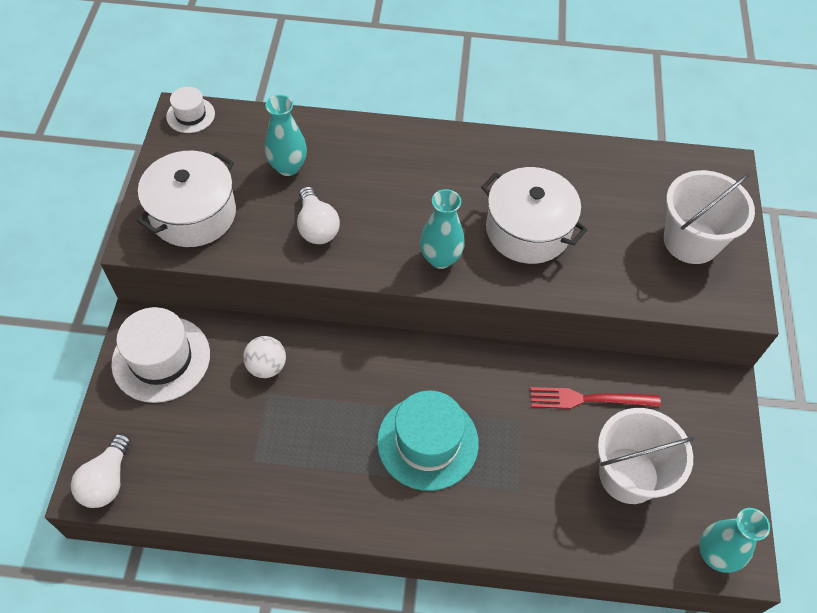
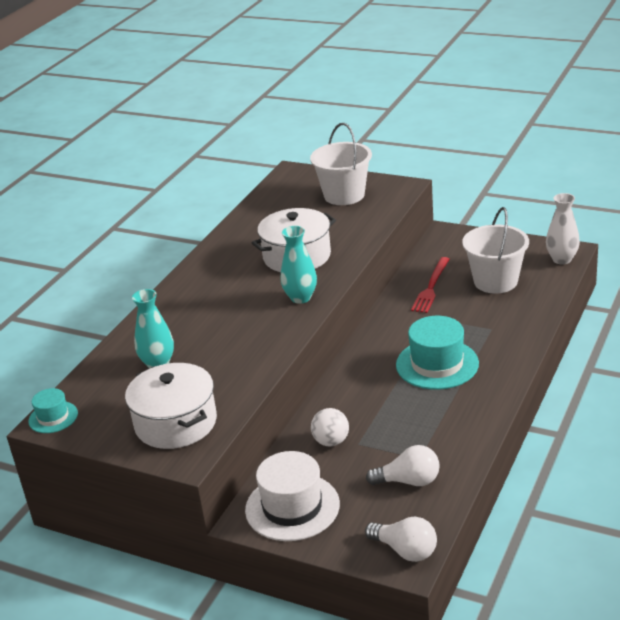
camera: 65 degrees left, 25 degrees down
white hat [166,87,215,133] -> turquoise hat [28,388,78,433]
white light bulb [297,186,340,244] -> white light bulb moved to [366,445,440,486]
turquoise vase [699,508,770,573] -> white vase [546,193,580,265]

